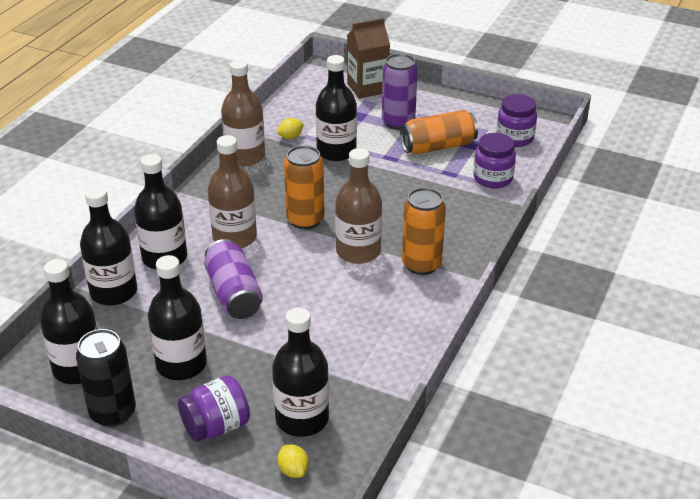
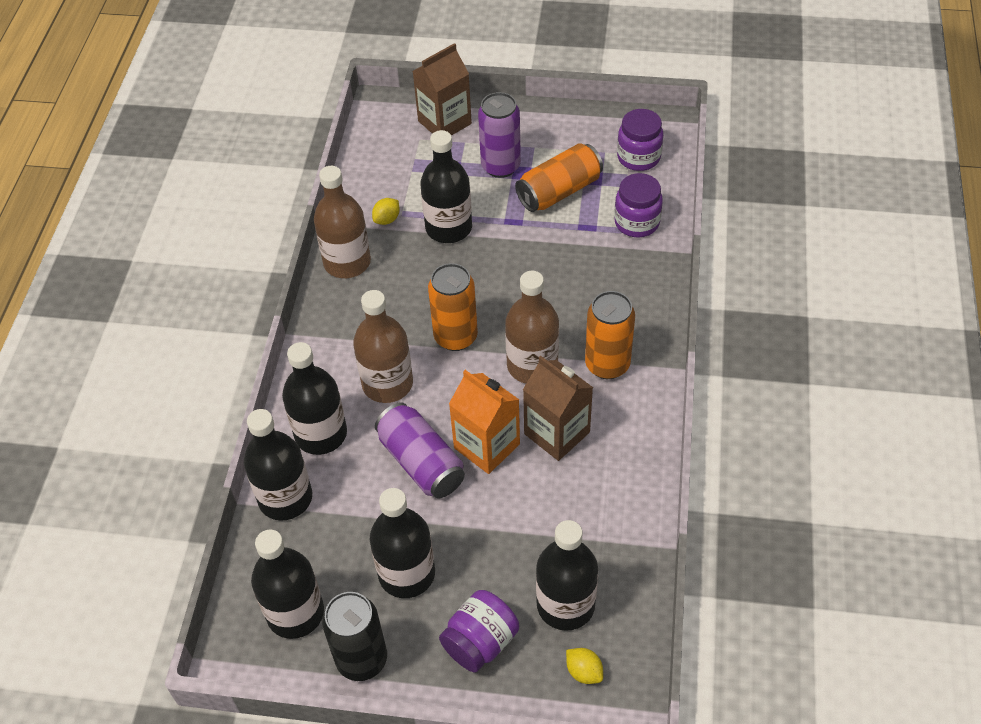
camera: 15 degrees left, 15 degrees up
none -> orange carton [449,370,520,474]
none -> brown carton [523,356,593,461]

